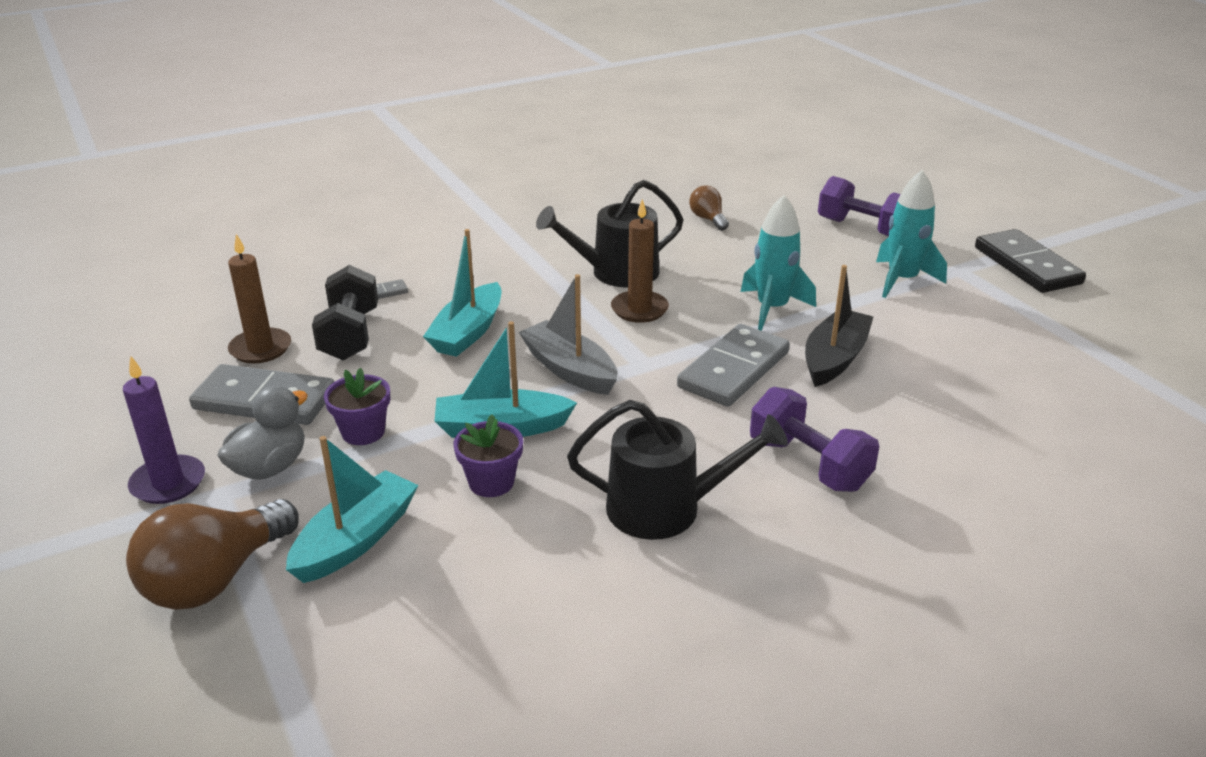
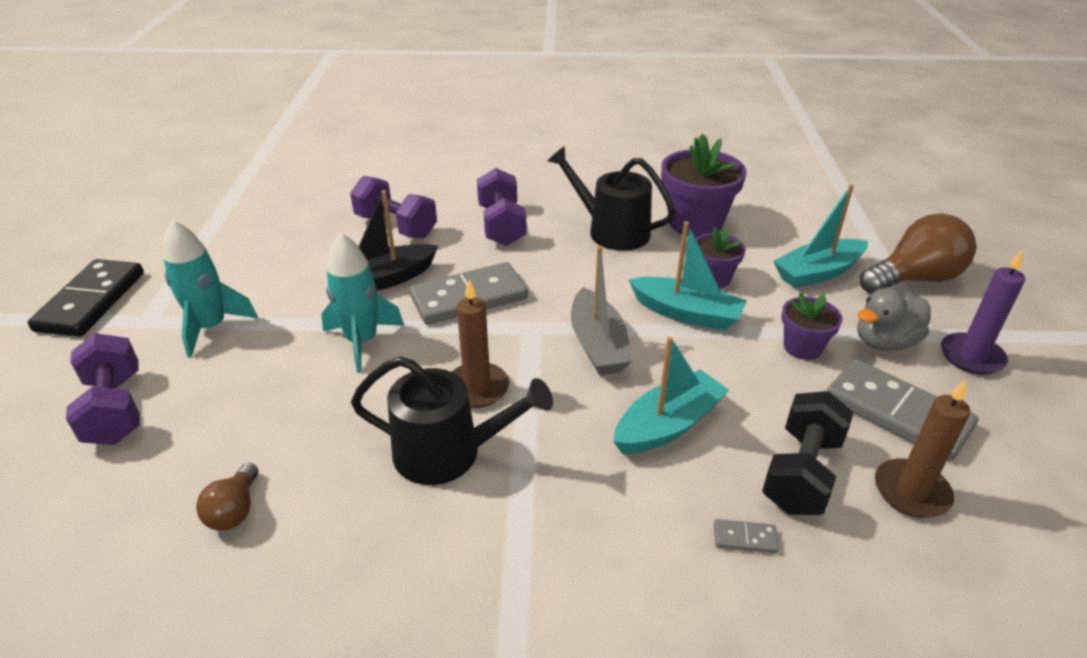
camera: 150 degrees left, 5 degrees up
none -> purple dumbbell [350,176,437,239]
none -> purple flower pot [661,134,747,237]

